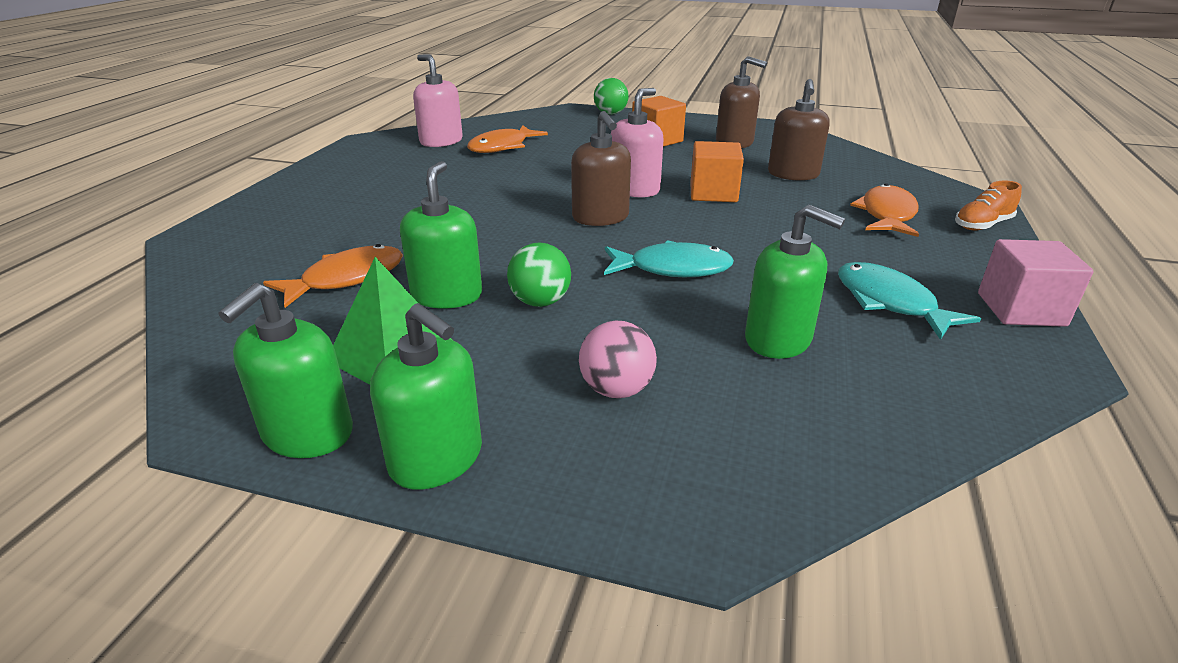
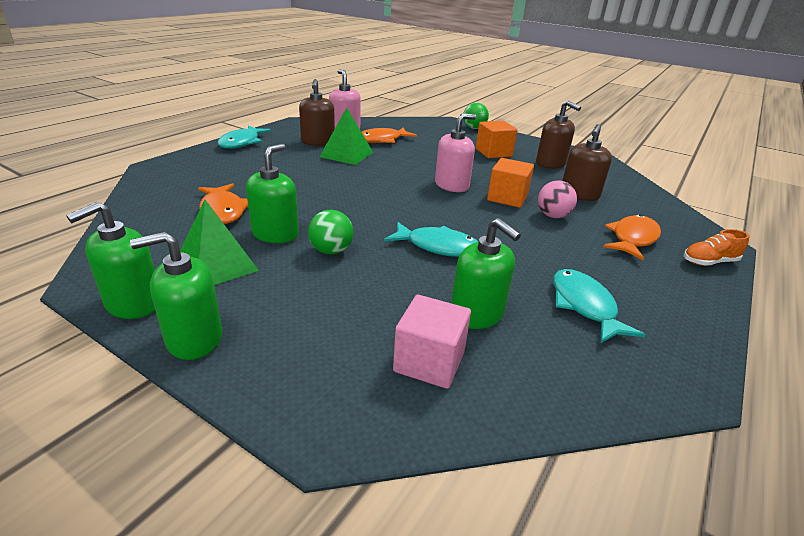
camera: 15 degrees right, 0 degrees up
orange fish [263,244,403,308] -> orange fish turned 90 degrees clockwise [198,183,248,224]
green soap dispenser [370,303,482,490] -> green soap dispenser turned 105 degrees clockwise [130,232,223,360]
brown soap dispenser [571,111,631,226] -> brown soap dispenser moved to [299,79,335,146]
pink ball [579,321,657,398] -> pink ball moved to [538,181,577,218]
pink cube [978,239,1093,327] -> pink cube moved to [393,295,471,389]
none -> turquoise fish [217,125,271,149]
none -> green pyramid [320,107,373,165]

